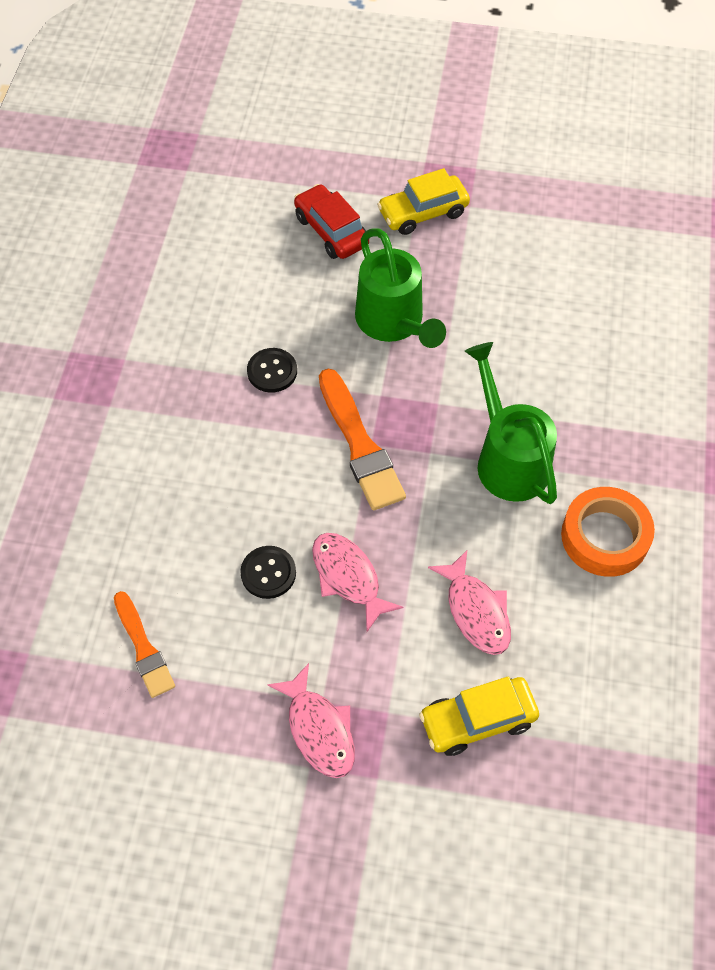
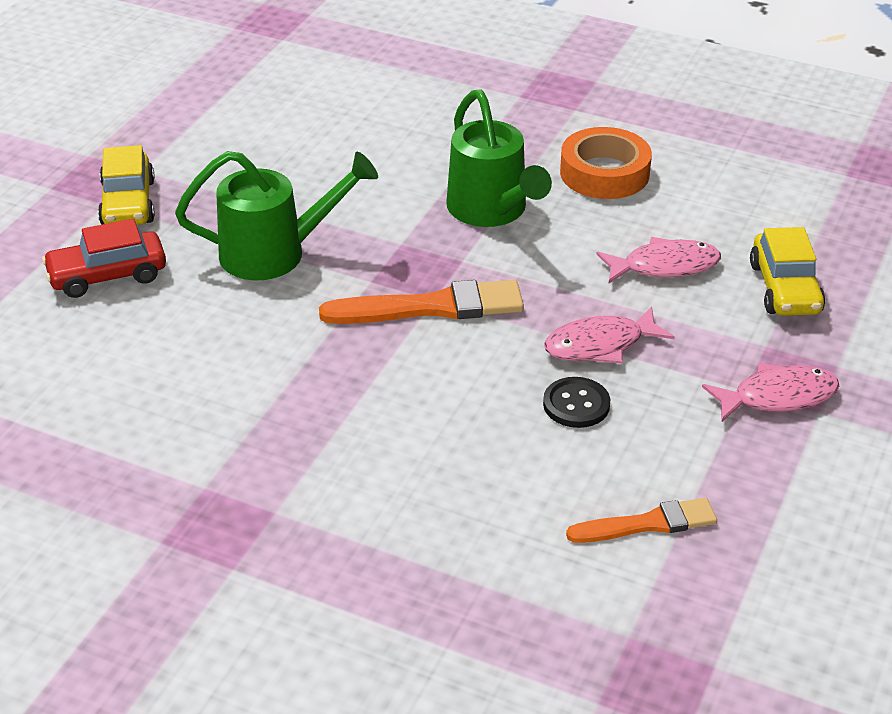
camera: 75 degrees left, 20 degrees down
black button [247,348,297,392] -> none
green watering can [465,342,557,504] -> green watering can turned 105 degrees counterclockwise [446,89,552,227]

